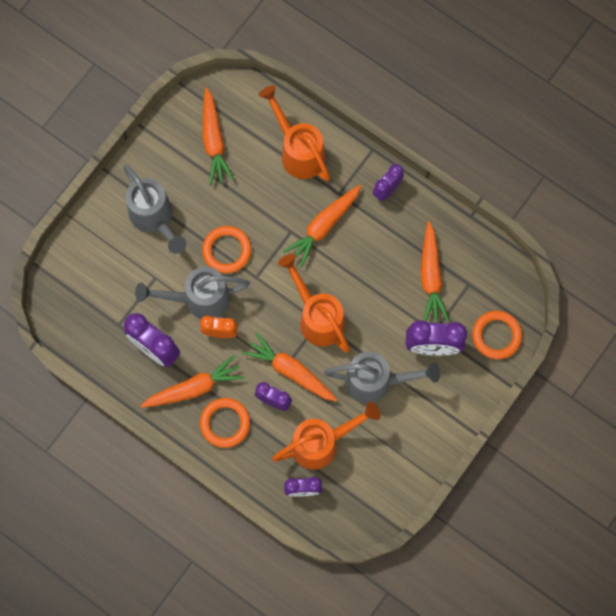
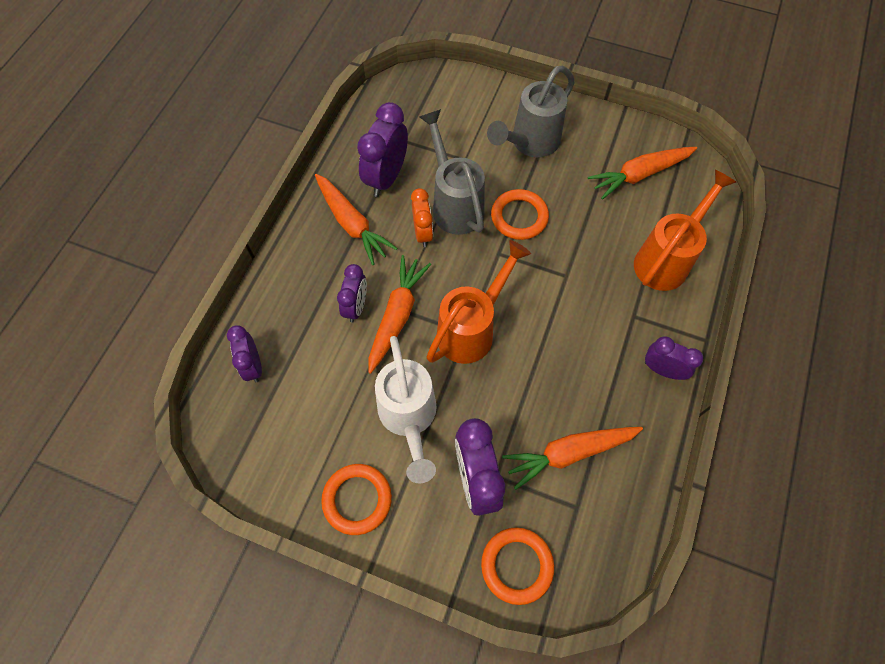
camera: 75 degrees right, 10 degrees down
orange ring [200,398,250,448] -> orange ring moved to [321,464,392,535]
orange watering can [272,402,381,470] -> none
orange carrot [283,185,361,267] -> none
grey watering can [324,352,440,404] -> white watering can [375,336,437,484]

